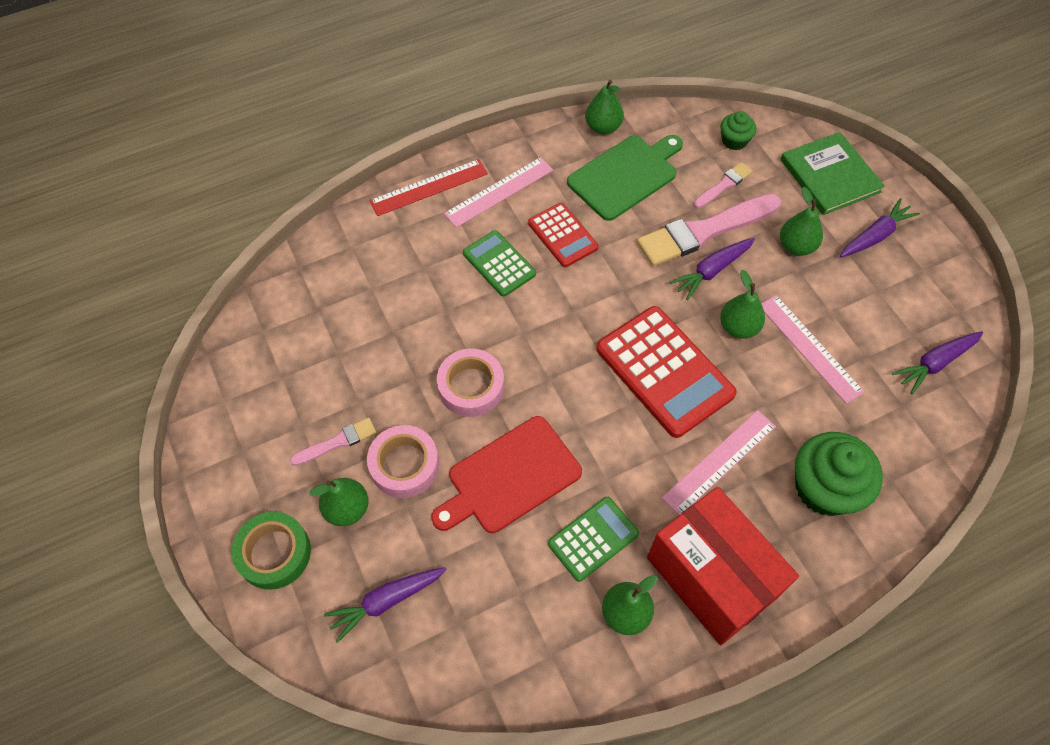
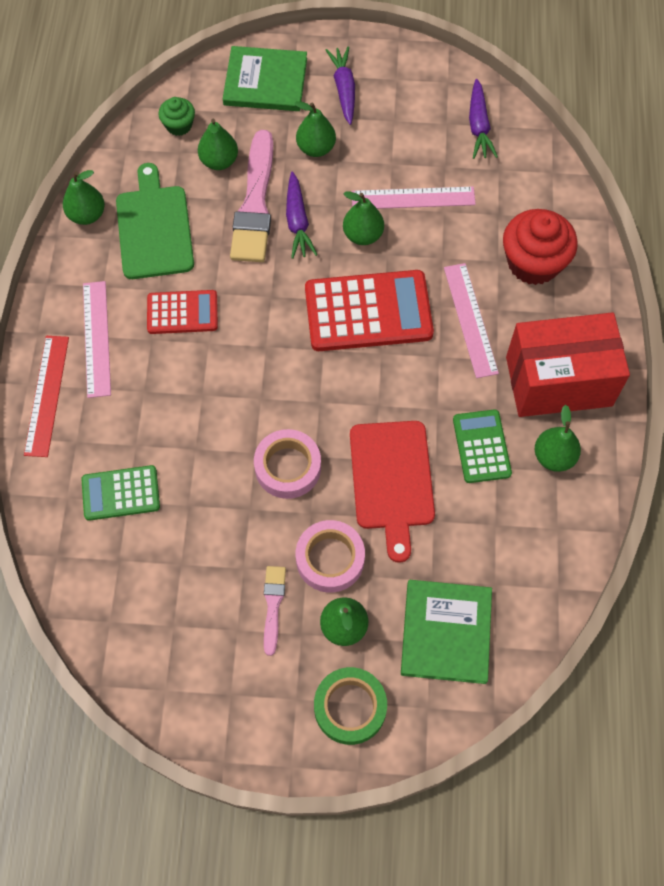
camera: 60 degrees left, 5 degrees up
purple carrot [324,567,447,643] -> green book [401,580,492,684]
green calculator [463,230,536,297] -> green calculator moved to [81,465,160,521]
pink brush [694,162,753,208] -> green pear [198,119,238,170]
green cupcake [795,432,883,516] -> red cupcake [503,209,577,285]

